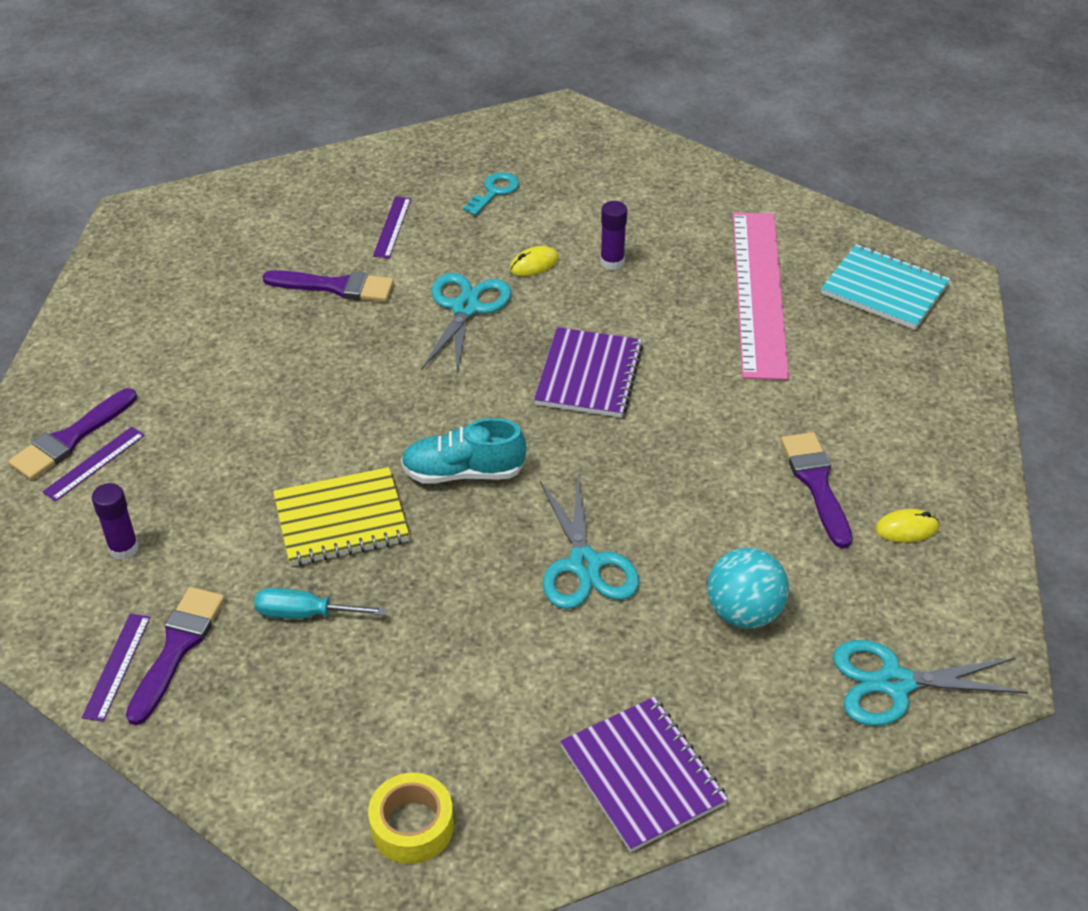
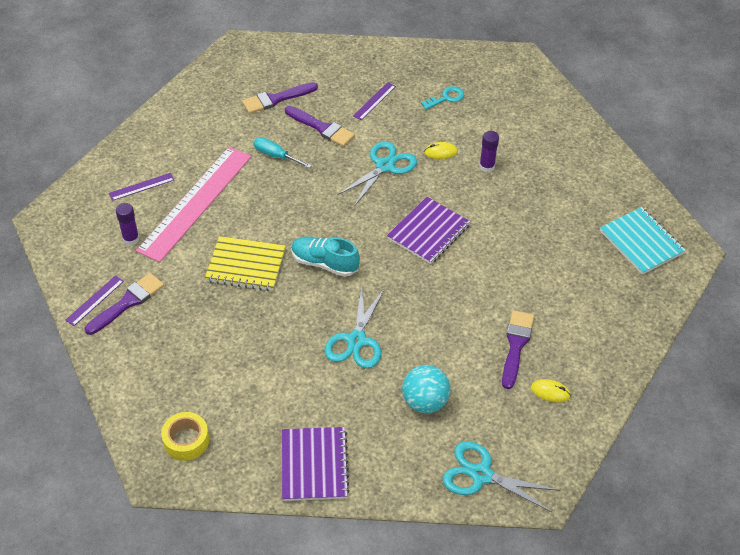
camera: 25 degrees right, 5 degrees up
purple brush [8,388,137,480] -> purple brush moved to [242,82,318,114]
turquoise screwdriver [254,588,387,619] -> turquoise screwdriver moved to [253,137,312,168]
pink ruler [733,212,789,380] -> pink ruler moved to [136,147,251,262]

